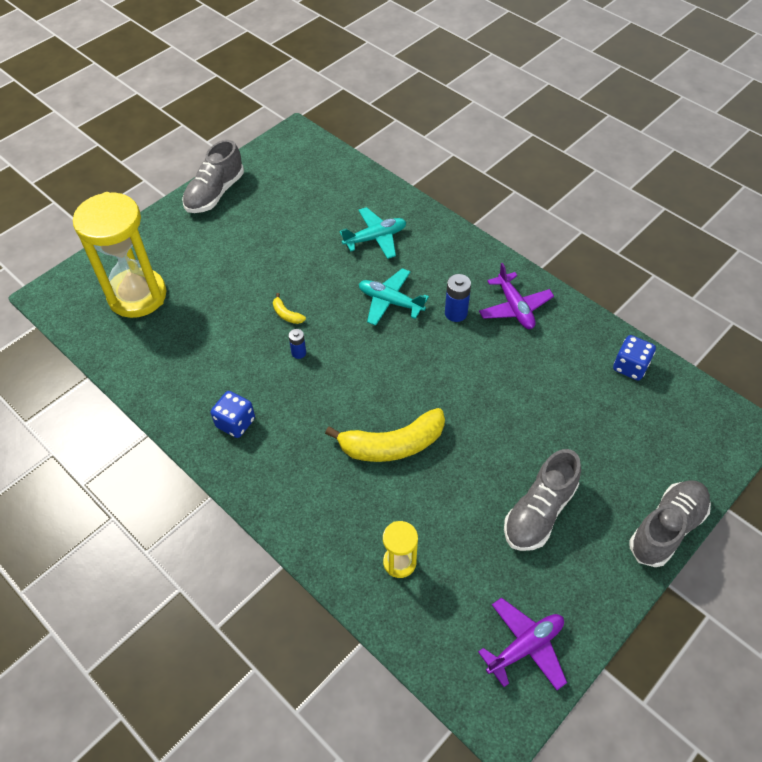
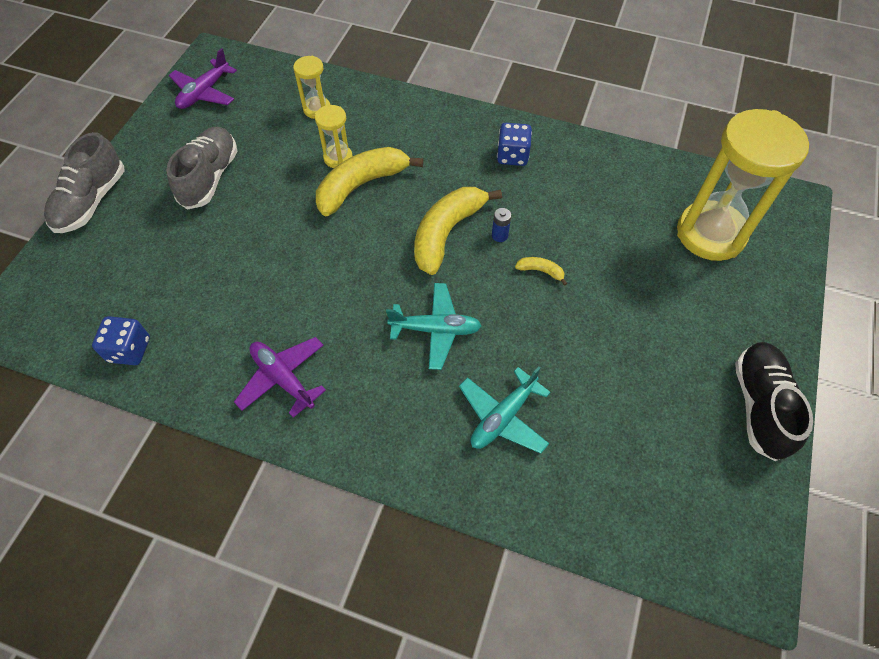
camera: 155 degrees right, 5 degrees up
grey shoe [182,140,244,213] -> black shoe [735,342,813,461]
blue battery [445,274,471,322] -> none
none -> yellow hourglass [315,105,353,168]
none -> yellow banana [414,187,502,275]

